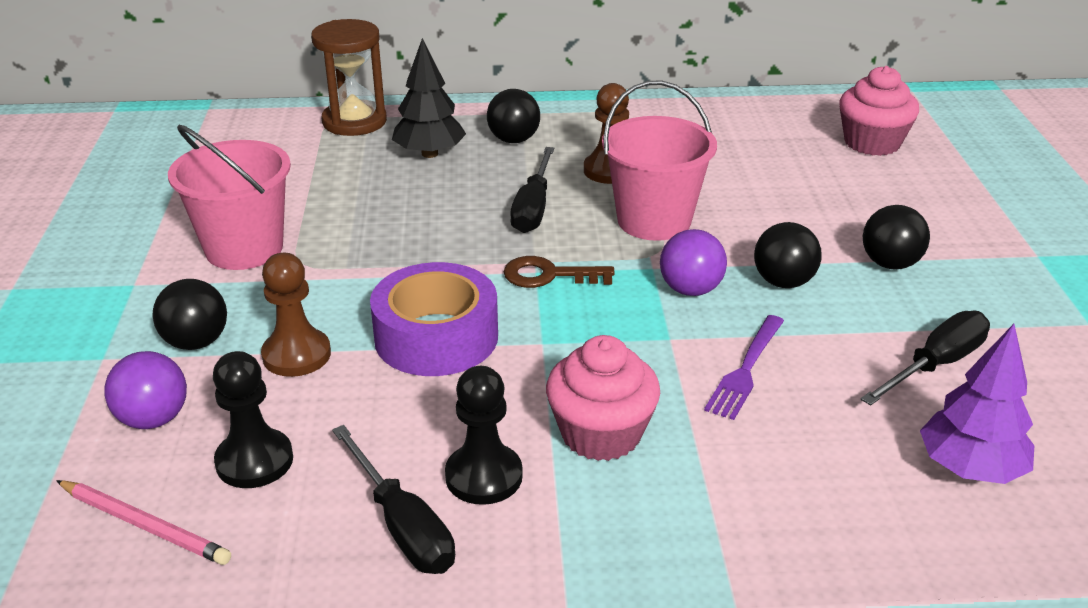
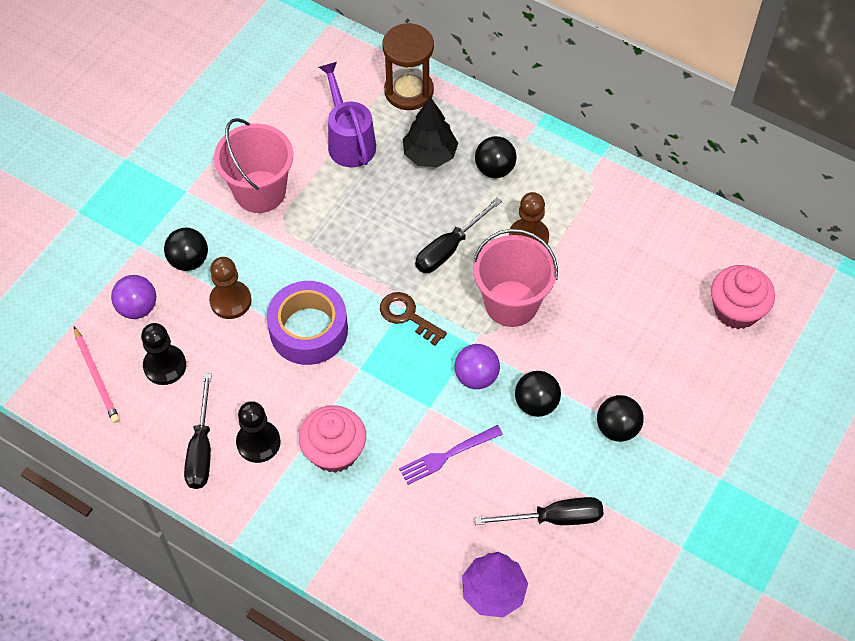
camera: 35 degrees right, 25 degrees up
none -> purple watering can [319,62,376,167]

